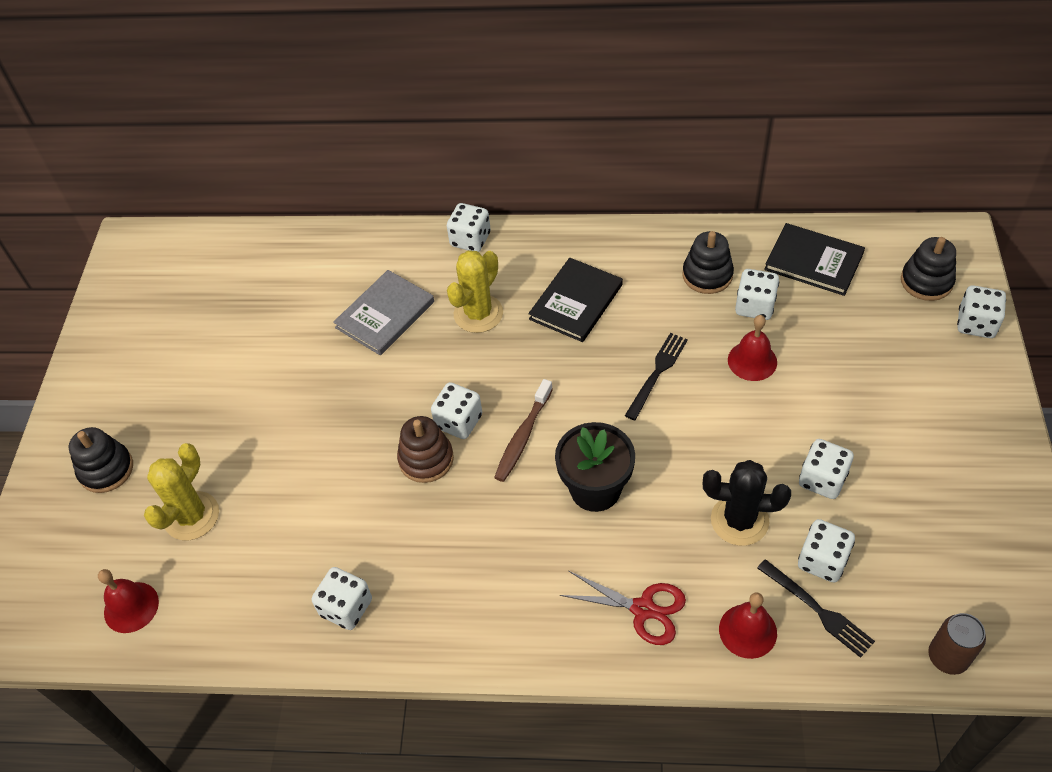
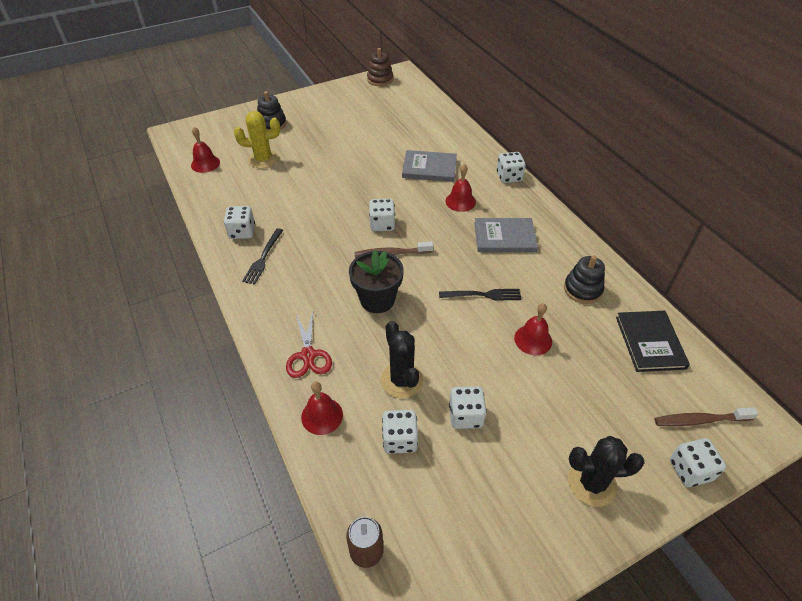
camera: 55 degrees right, 5 degrees down
brown stacking toy [397,416,454,483] -> brown stacking toy moved to [367,48,393,86]
yellow cactus [447,250,503,333] -> red bell [446,164,476,212]
black book [529,258,623,342] -> grey book [474,218,538,252]
white dice [735,269,779,320] -> none
black fork [757,559,875,658] -> black fork moved to [242,228,283,285]
black stacking toy [901,237,956,301] -> brown toothbrush [655,407,758,426]
none -> black cactus [568,436,645,507]

